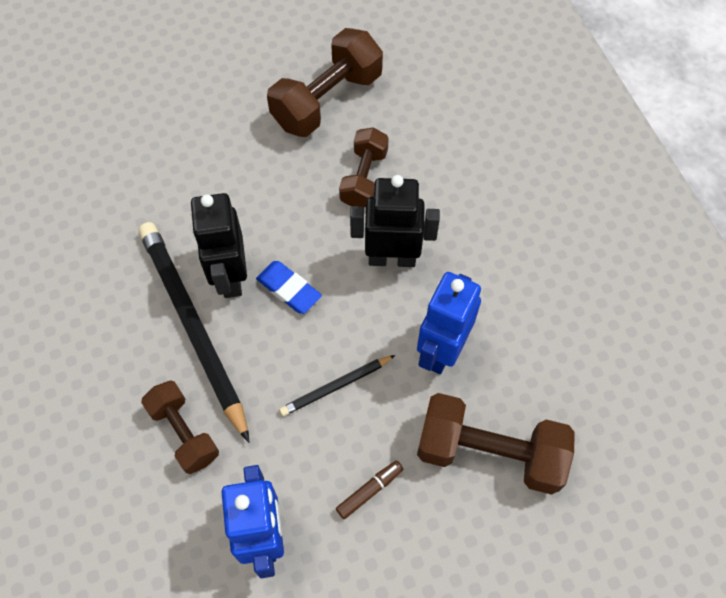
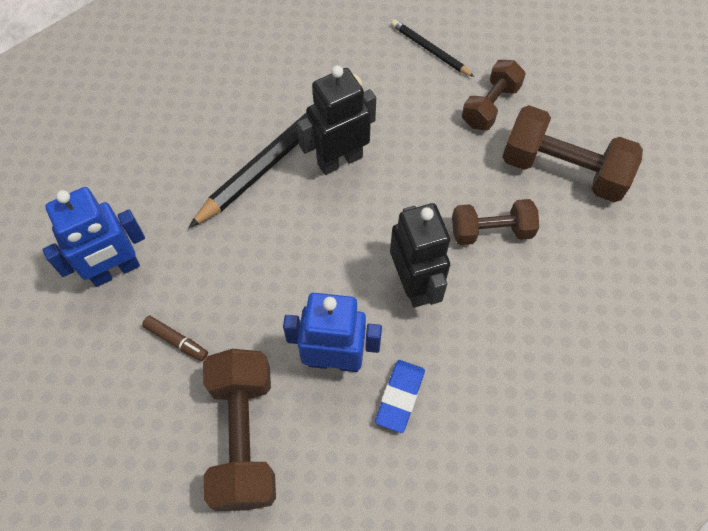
camera: 70 degrees right, 0 degrees up
brown dumbbell [141,380,219,474] -> brown dumbbell moved to [462,60,526,130]
blue eraser [256,261,322,314] -> blue eraser moved to [375,360,425,433]
black pencil [279,355,395,416] -> black pencil moved to [391,19,474,77]

